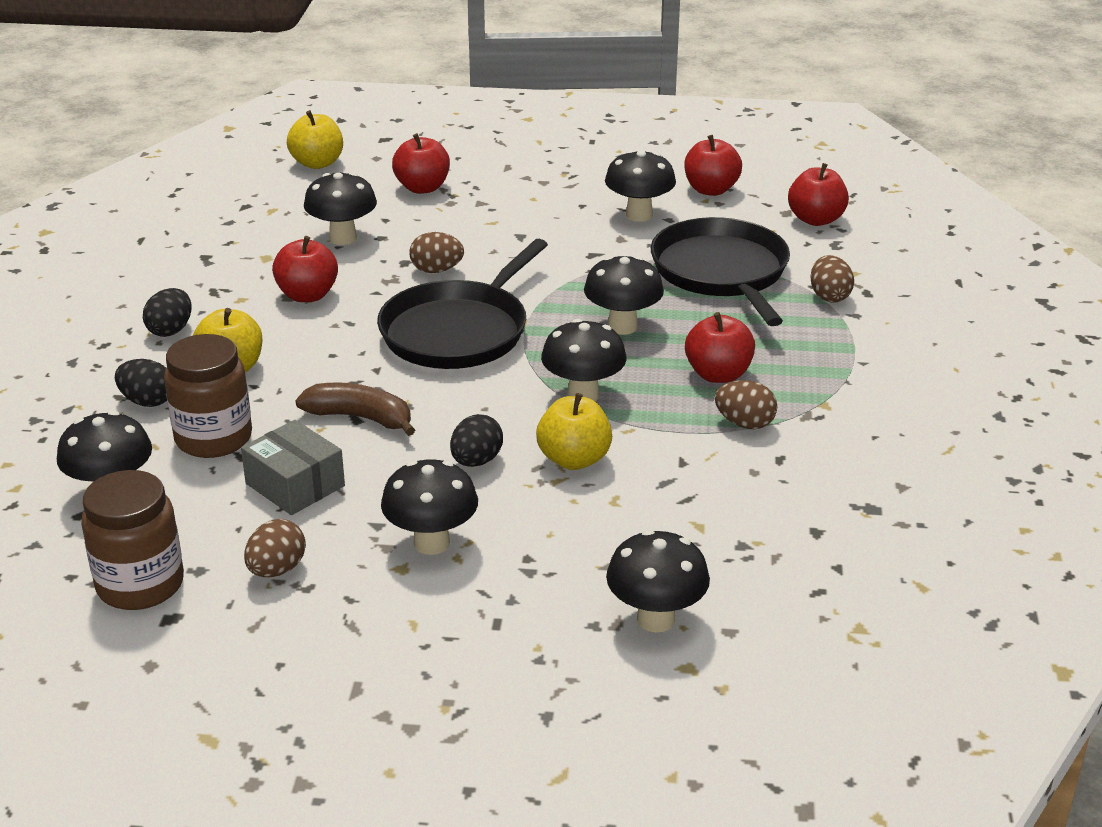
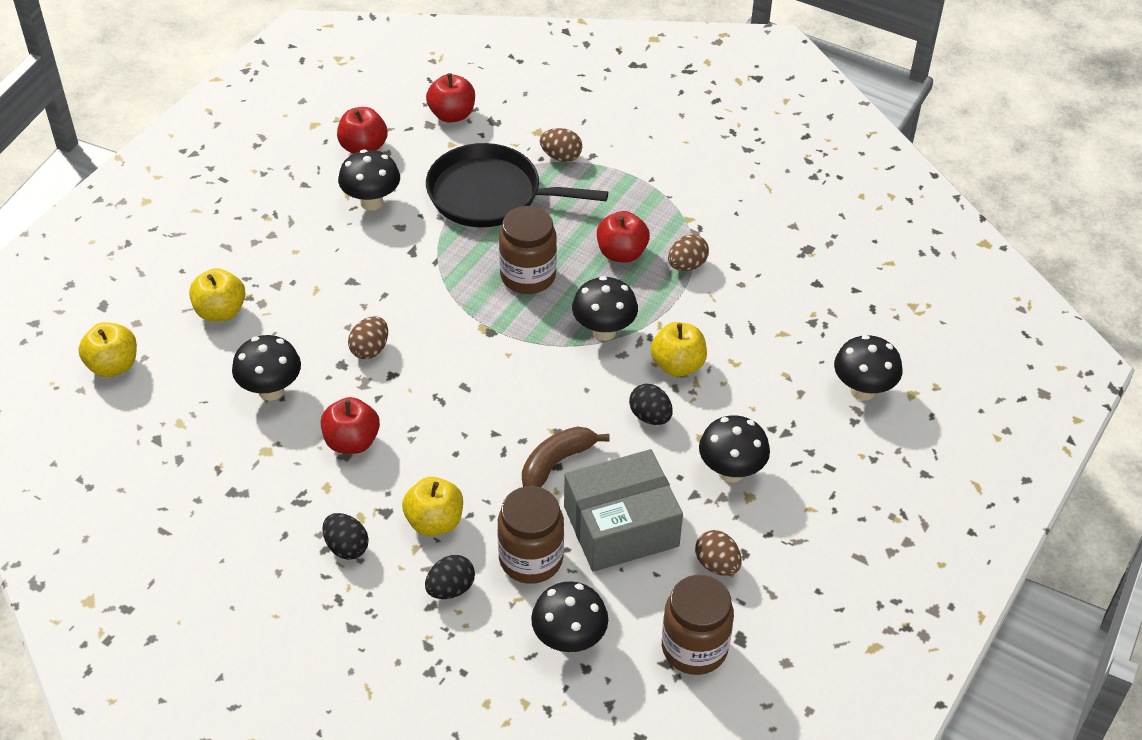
camera: 65 degrees left, 15 degrees up
grey box [241,420,345,515] -> grey box [564,449,683,572], size x1.57
black pan [377,239,548,369] -> none
red apple [392,133,450,194] -> yellow apple [189,268,245,322]
black mushroom [584,256,664,335] -> brown jar [499,206,557,294]

